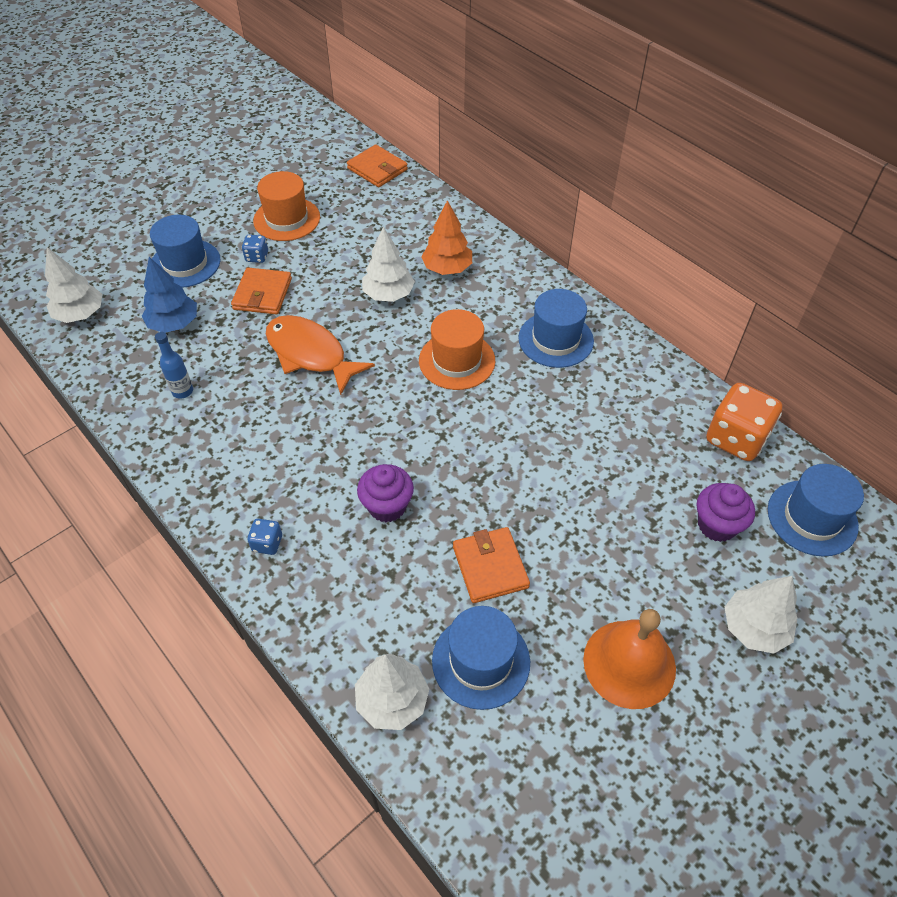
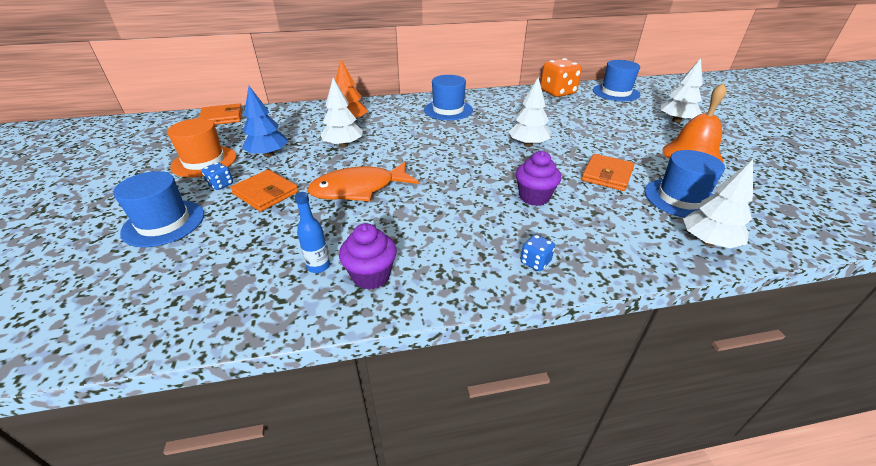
camera: 60 degrees left, 15 degrees down
white tree [45,247,102,323] -> white tree moved to [508,77,550,147]
blue tree [142,257,197,333] -> blue tree moved to [242,86,288,157]
orange hat [419,309,495,390] -> none
orange wallet [453,527,530,603] -> orange wallet turned 75 degrees counterclockwise [581,154,635,191]
purple cupcake [697,483,755,542] -> purple cupcake moved to [339,223,397,290]

